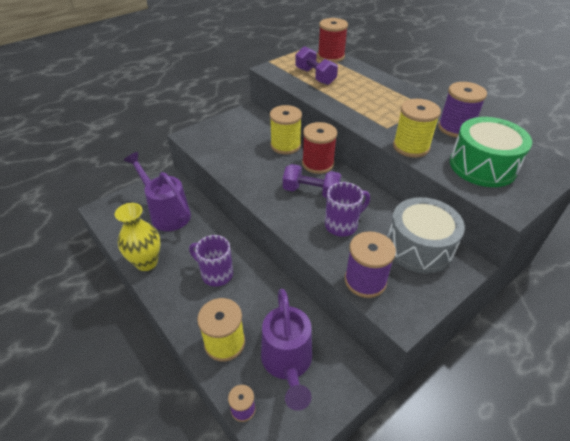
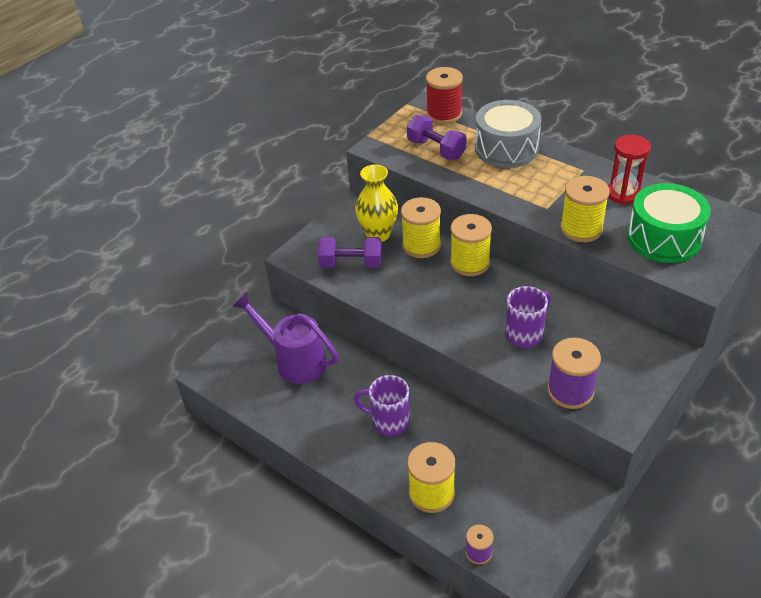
camera: 10 degrees left, 0 degrees up
yellow vase [115,203,161,271] -> yellow vase moved to [355,164,398,242]
purple watering can [261,289,312,411] -> none
purple dumbbell [283,164,341,198] -> purple dumbbell moved to [318,237,382,268]
red spool [302,122,337,174] -> yellow spool [450,214,492,276]
grey drum [387,197,465,274] -> grey drum moved to [475,100,541,168]
purple spool [438,82,487,137] -> red hourglass [608,135,651,205]

